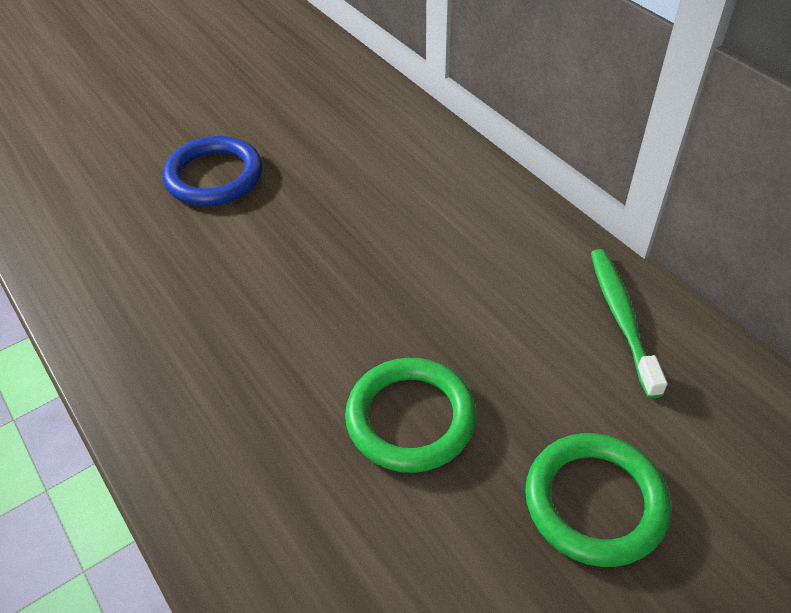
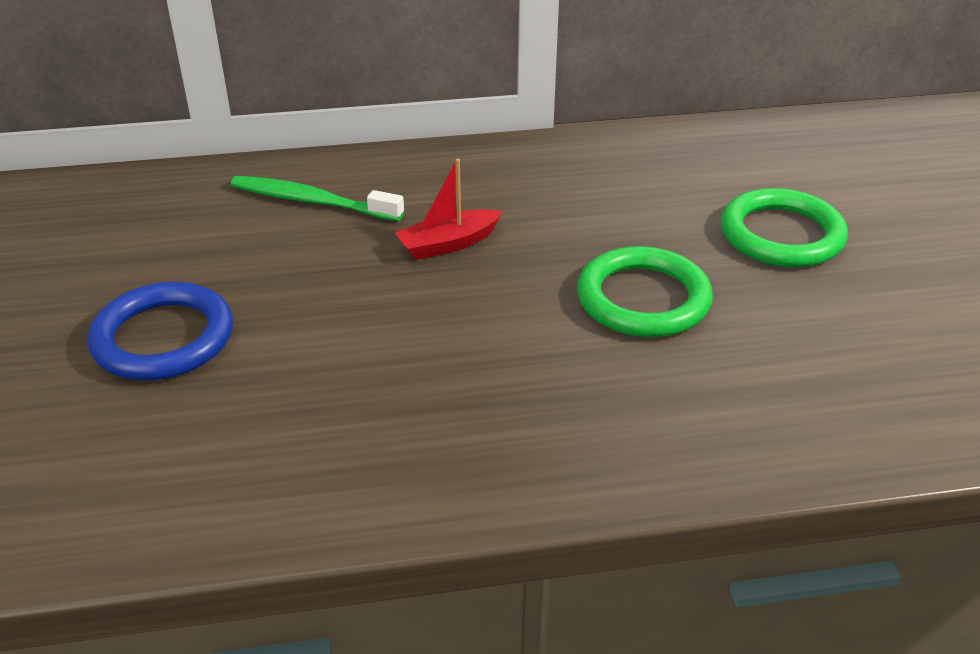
camera: 65 degrees left, 10 degrees down
green toothbrush [591,249,667,399] -> green toothbrush moved to [231,176,404,221]
none -> red boat [395,158,503,260]

